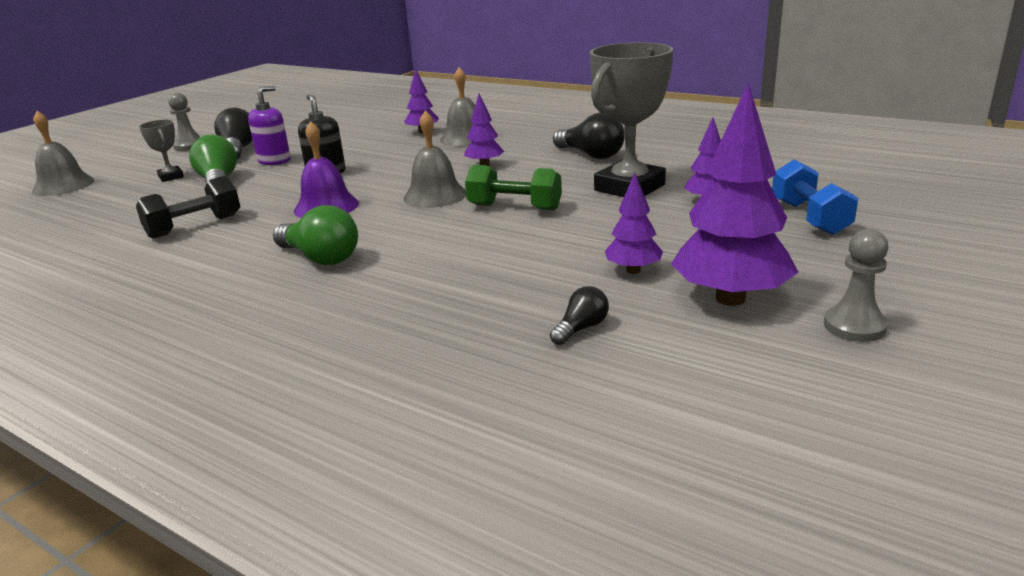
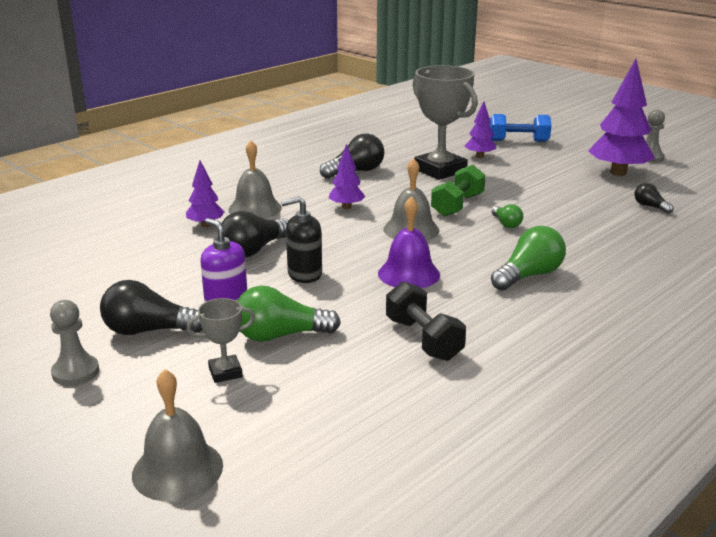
camera: 80 degrees left, 0 degrees up
purple tree [605,173,663,274] -> none
none -> black light bulb [221,211,289,257]
none -> green light bulb [492,204,523,228]

